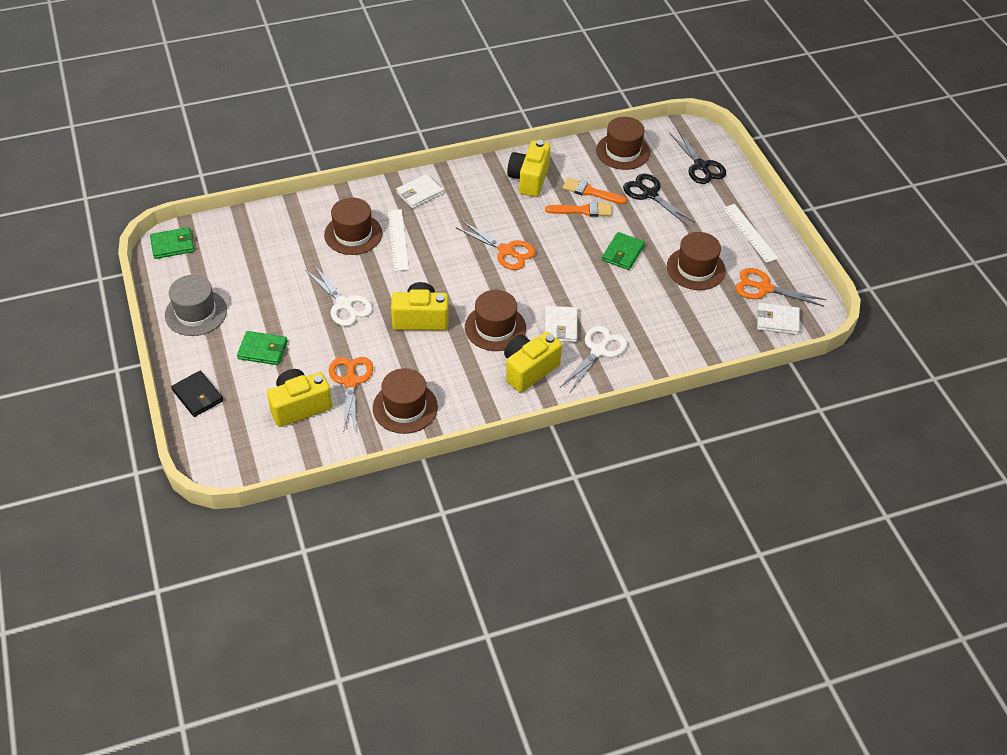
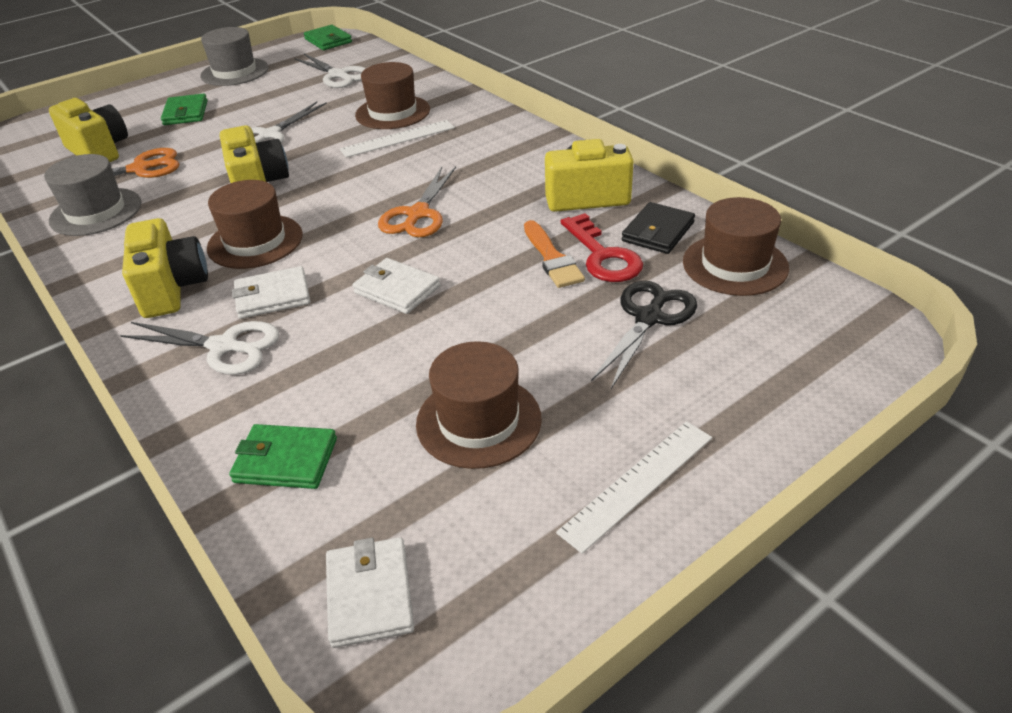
camera: 75 degrees right, 10 degrees down
black wallet [171,371,223,417] -> black wallet moved to [622,202,695,254]
brown hat [373,368,438,434] -> grey hat [44,154,141,236]
white wallet [396,174,443,209] -> white wallet moved to [352,258,440,314]
yellow camera [504,332,562,392] -> yellow camera turned 45 degrees clockwise [122,218,208,318]
orange brush [563,178,627,204] -> red key [561,213,643,282]
green wallet [602,232,645,270] -> green wallet moved to [229,424,337,489]
black scissors [670,130,726,184] -> none
orange scissors [736,268,826,306] -> none
none -> white scissors [294,54,366,88]

